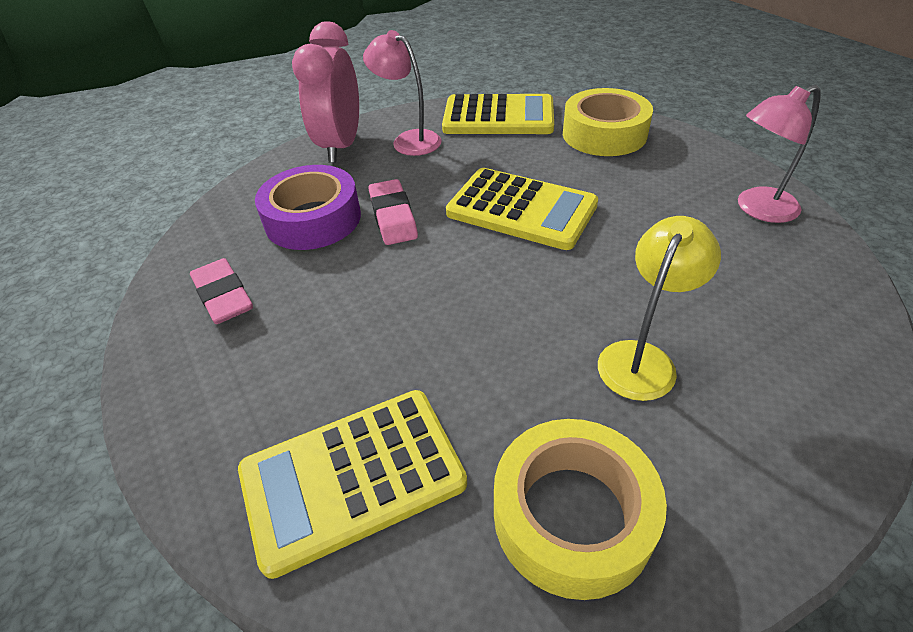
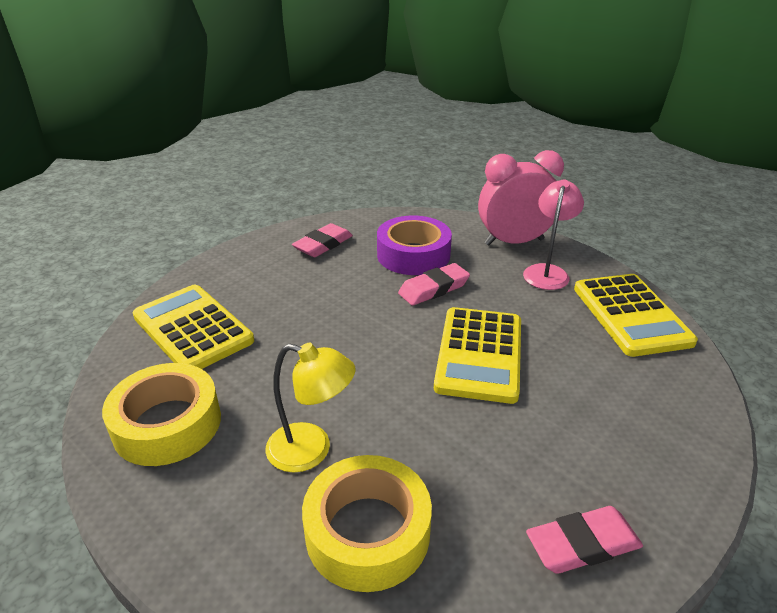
camera: 70 degrees right, 10 degrees down
yellow tape [563,88,653,156] -> yellow tape moved to [302,455,432,592]
pink lamp [738,85,821,223] -> pink eraser [526,506,643,574]

